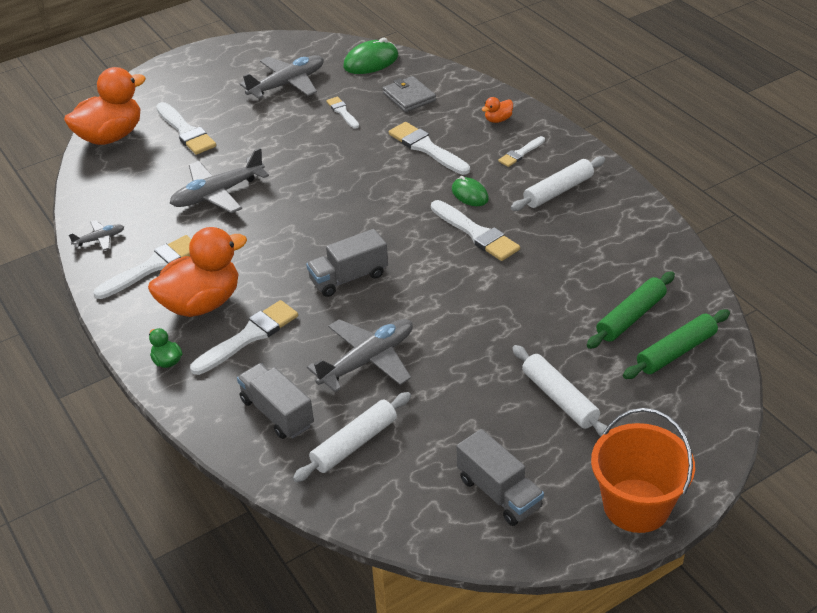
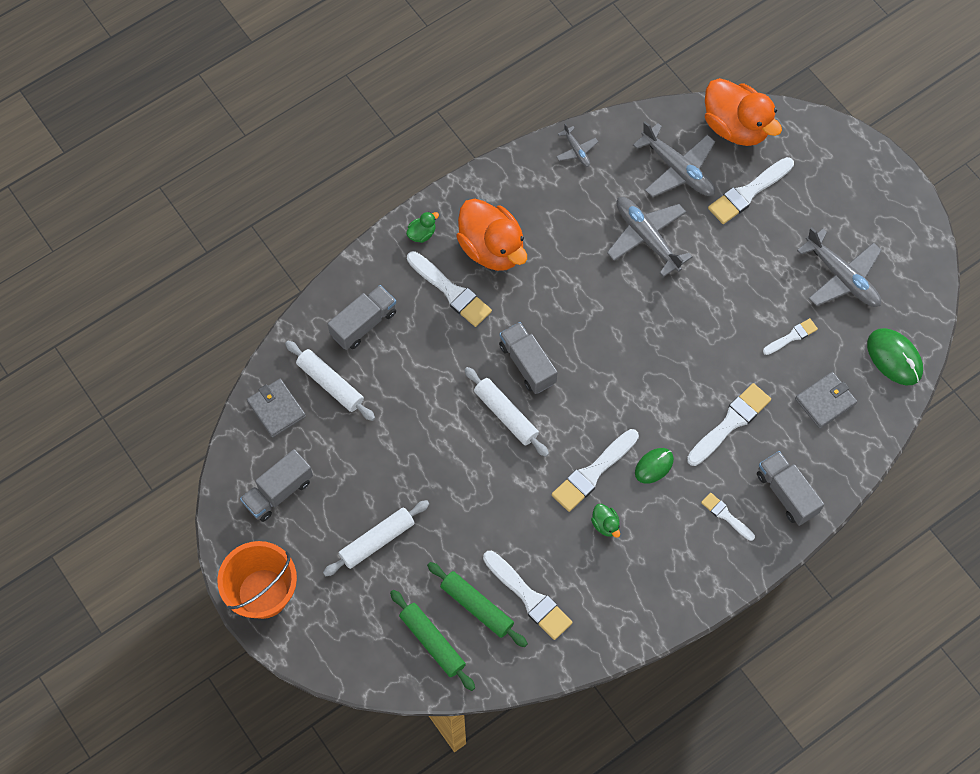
camera: 85 degrees right, 25 degrees up
white brush [93,235,191,299] -> white brush moved to [483,551,573,640]
grey plane [307,319,413,393] -> grey plane moved to [633,121,715,197]
orange duck [481,97,513,123] -> grey truck [757,451,824,526]
white rolling pin [511,156,605,211] -> white rolling pin moved to [464,367,549,457]
none -> grey wallet [247,379,306,438]
none -> green duck [591,504,620,538]

